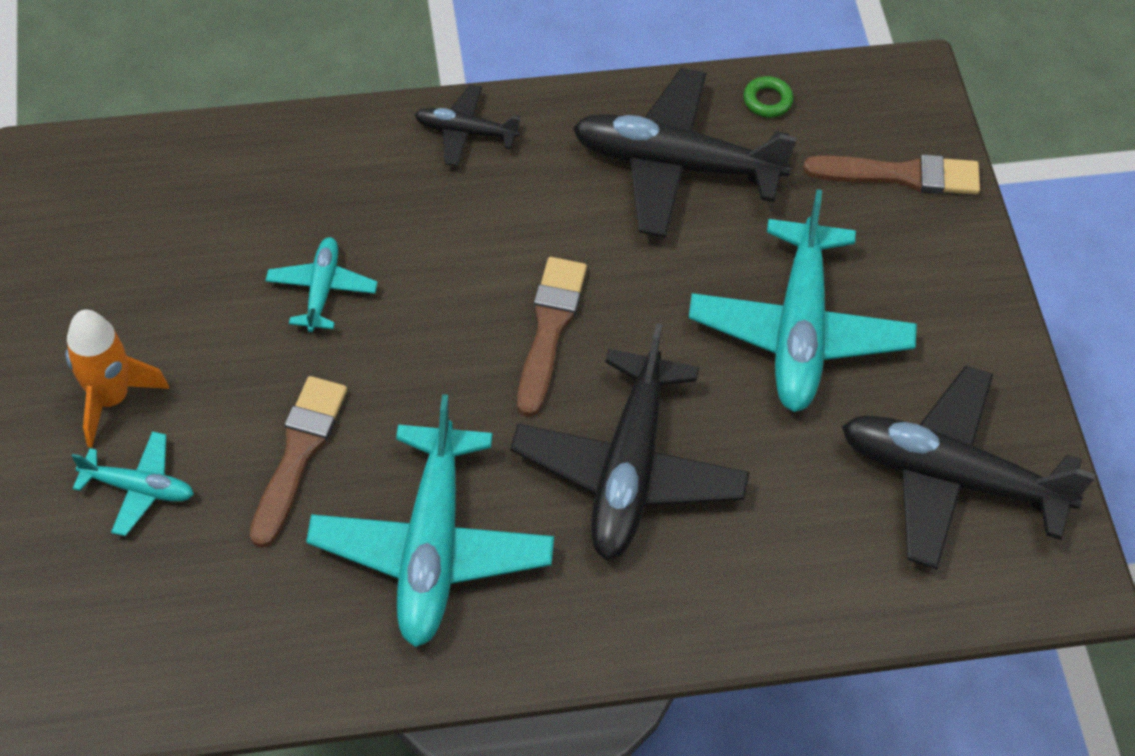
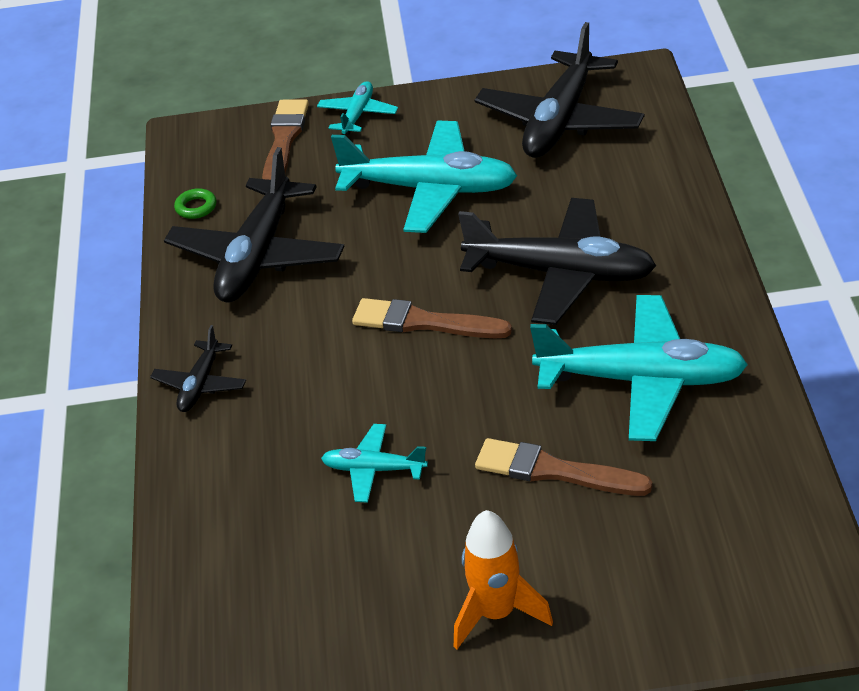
camera: 80 degrees left, 15 degrees down
turquoise plane [72,431,194,536] -> turquoise plane moved to [317,81,398,135]

